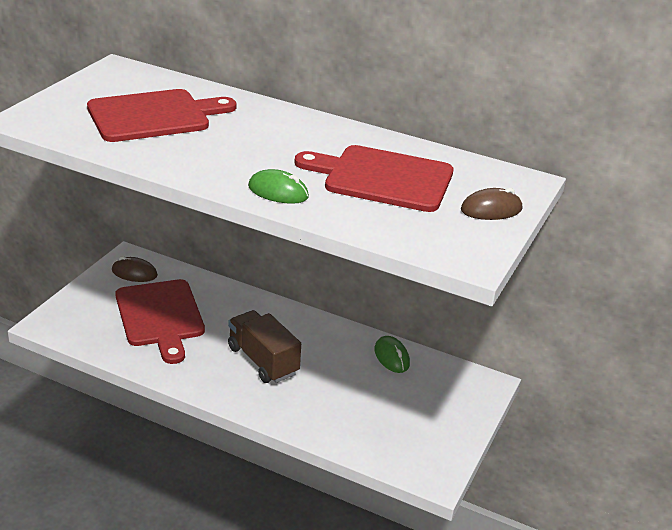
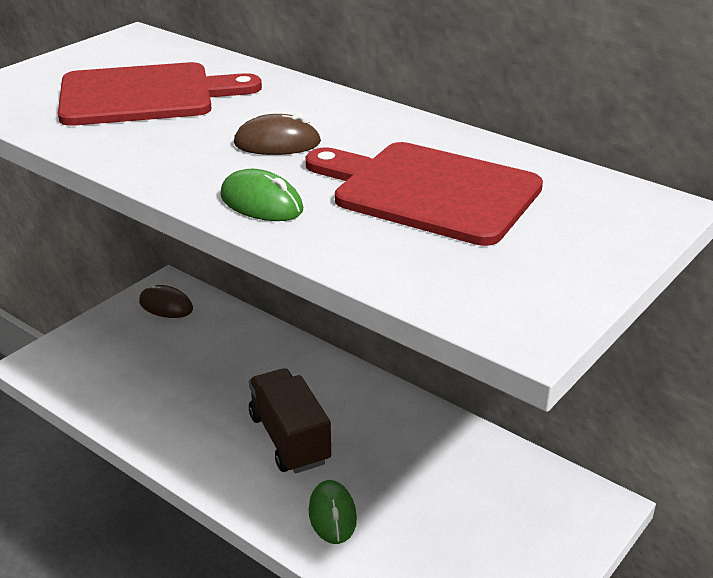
camera: 15 degrees right, 0 degrees up
red cutting board [115,279,205,364] -> none
green mouse [375,336,410,373] -> green mouse moved to [309,480,357,544]
brown mouse [461,188,522,220] -> brown mouse moved to [234,113,321,155]

